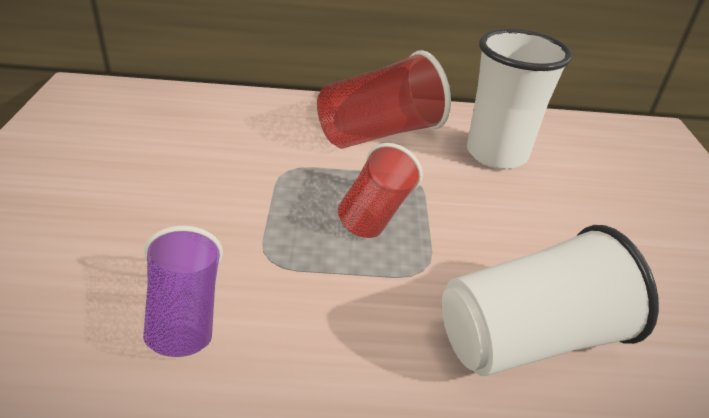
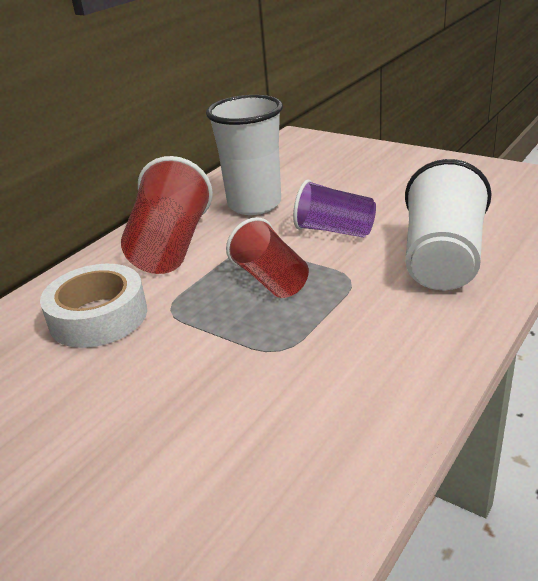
camera: 50 degrees left, 5 degrees down
purple cup [143,226,223,357] -> purple cup moved to [293,180,376,237]
none -> white tape [40,264,147,348]

